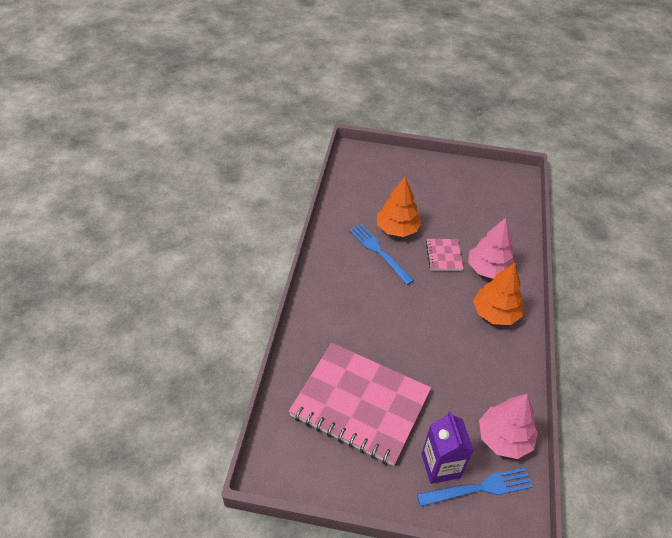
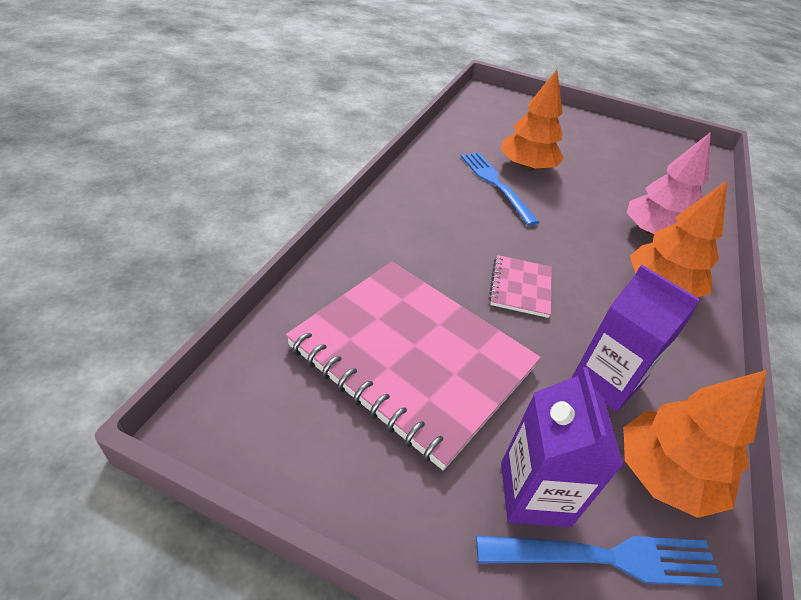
camera: 10 degrees right, 5 degrees down
pink notebook [426,239,464,271] -> pink notebook moved to [489,255,552,318]
pink tree [479,394,538,459] -> orange tree [624,370,767,518]
none -> purple carton [572,265,700,412]

